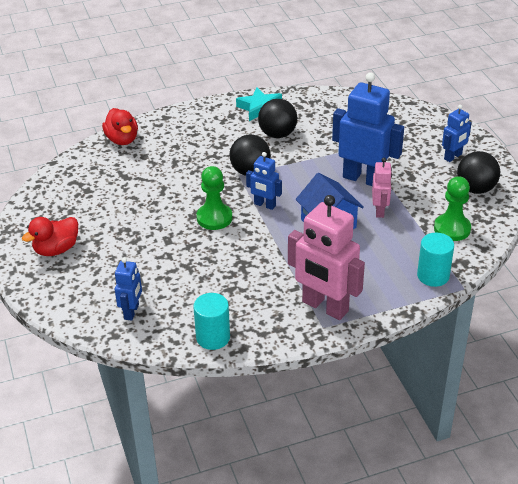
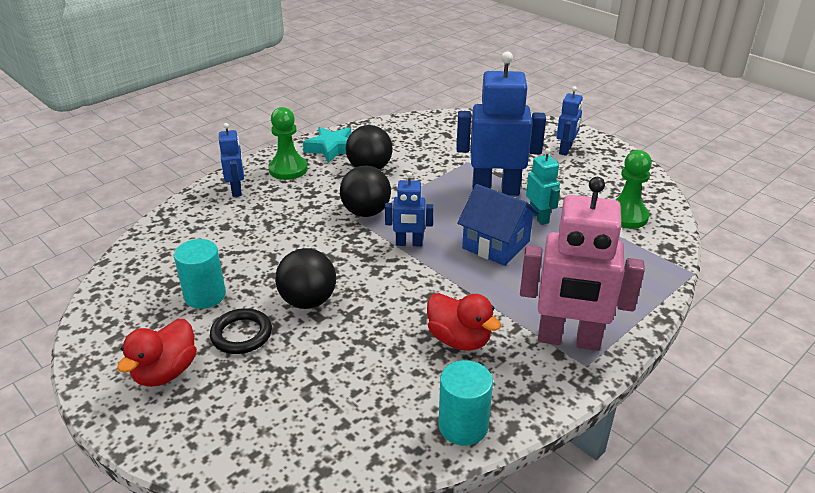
camera: 25 degrees left, 5 degrees down
red duck [102,108,138,145] -> red duck moved to [427,293,501,351]
blue robot [115,257,142,321] -> blue robot moved to [219,123,244,197]
green pawn [196,166,232,230] -> green pawn moved to [268,107,308,180]
pink robot [372,158,392,218] -> turquoise robot [526,148,560,225]
turquoise cylinder [417,233,454,287] -> turquoise cylinder moved to [174,239,226,309]
black ball [457,151,500,194] -> black ball moved to [275,248,336,309]
none -> black ring [210,308,272,354]

